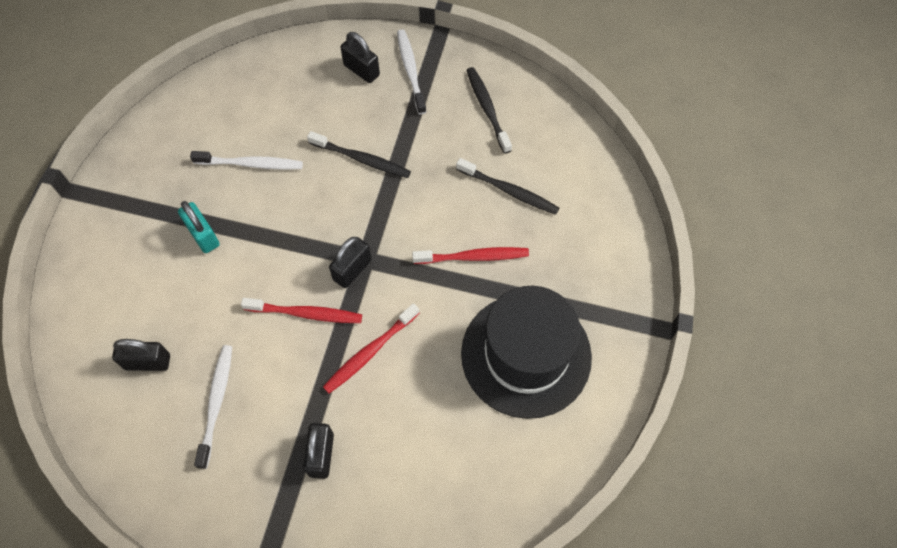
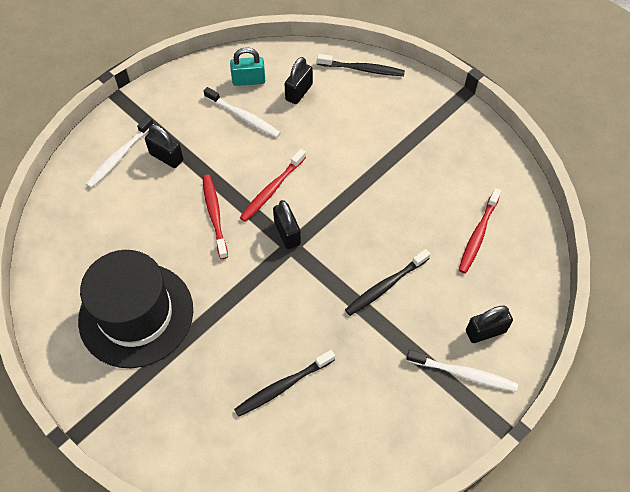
camera: 120 degrees right, 5 degrees down
turquoise padlock [178,201,220,253] -> turquoise padlock moved to [230,47,265,86]
white toothbrush [190,151,303,170] -> white toothbrush moved to [86,116,154,188]
red toothbrush [412,247,529,264] -> red toothbrush moved to [459,188,501,274]
black toothbrush [466,67,512,154] -> black toothbrush moved to [317,54,405,76]

